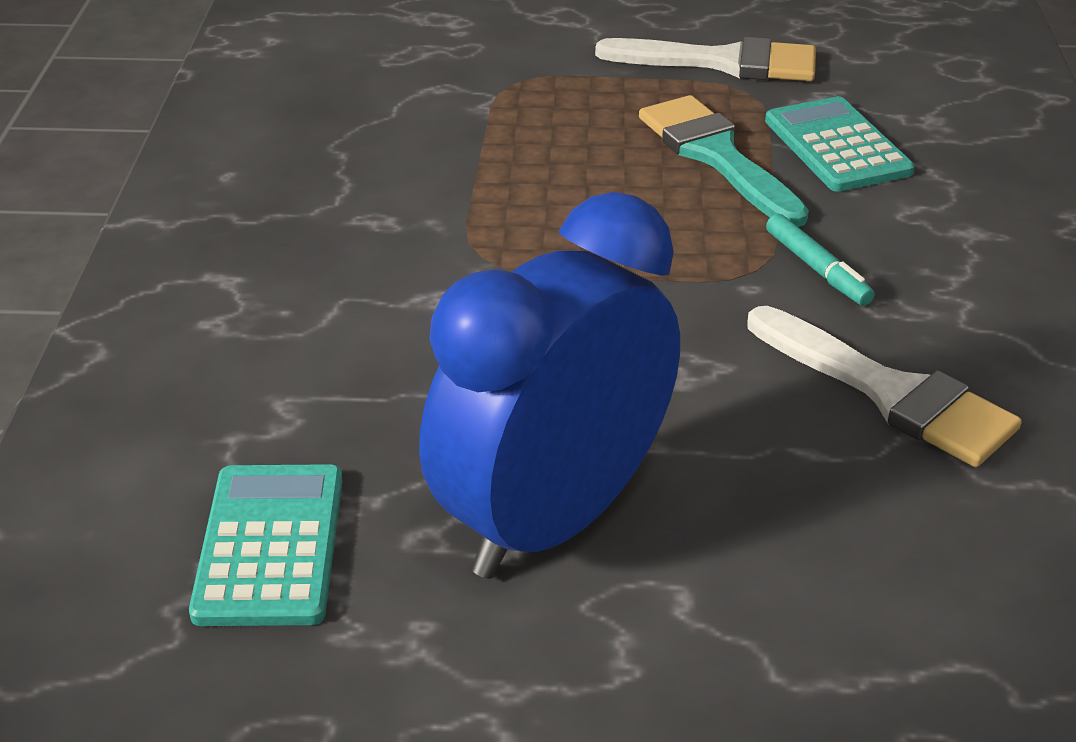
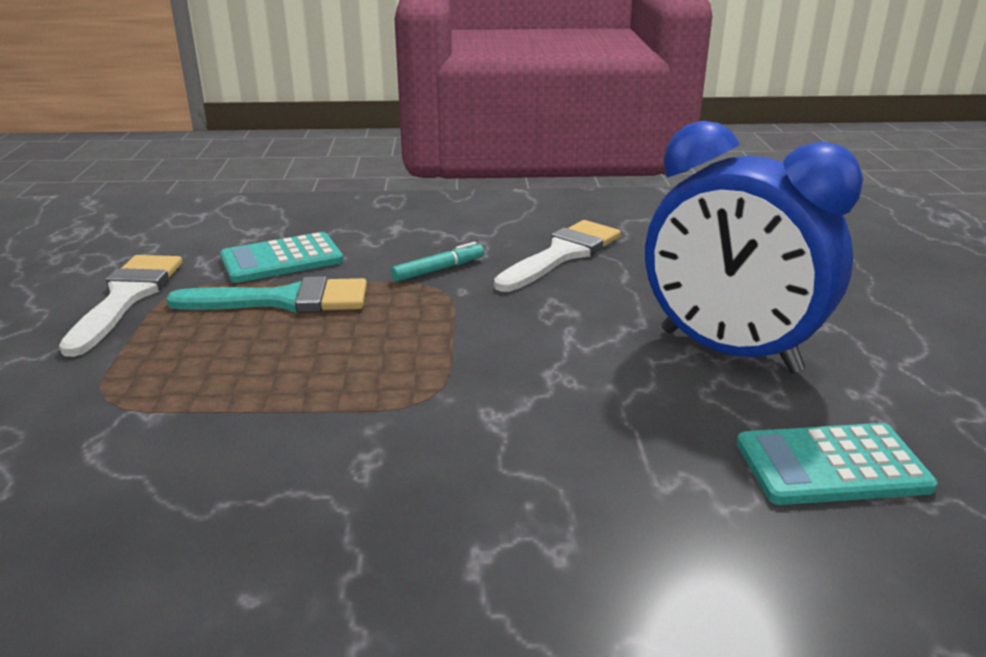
camera: 95 degrees left, 10 degrees down
turquoise brush [639,95,809,227] -> turquoise brush turned 150 degrees counterclockwise [166,276,367,313]

